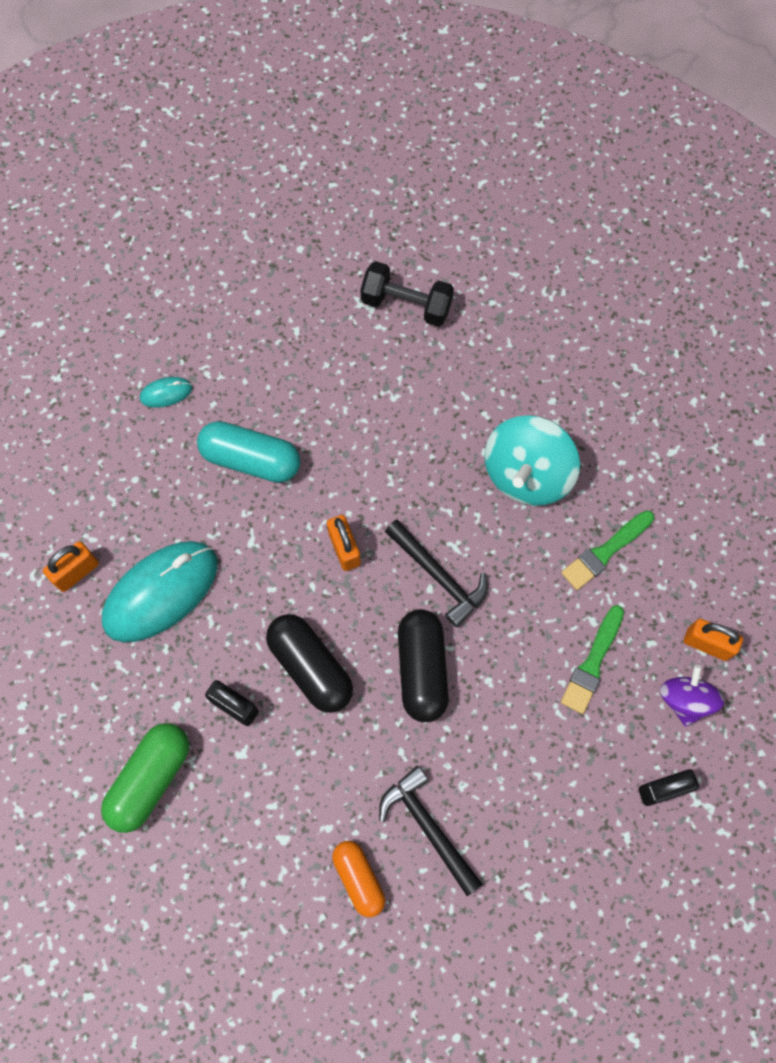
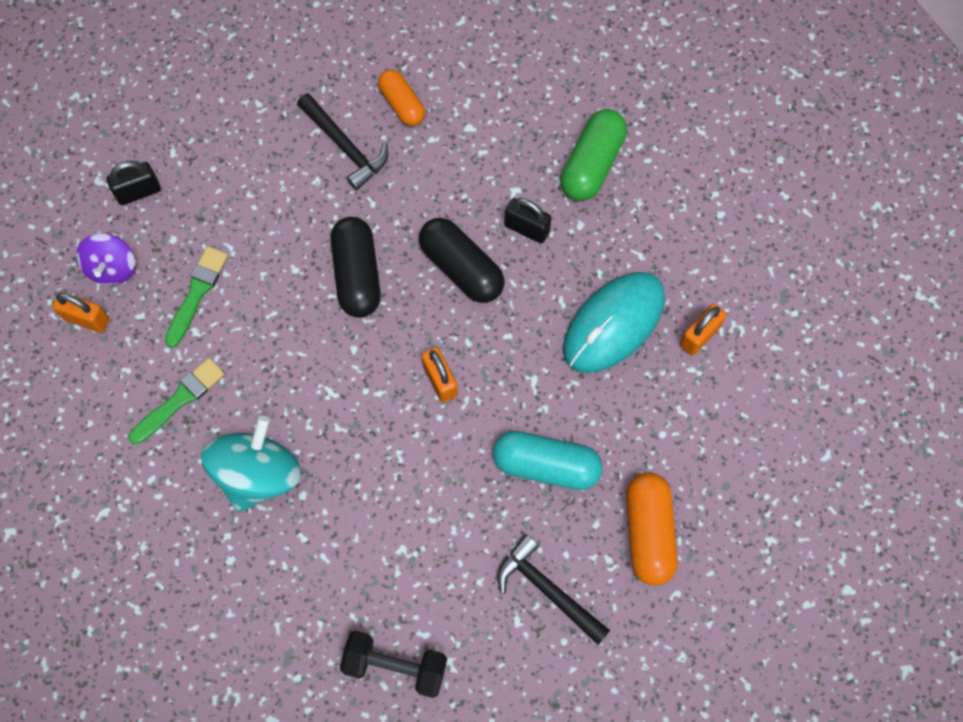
camera: 175 degrees right, 0 degrees up
turquoise mouse [140,377,192,408] -> orange capsule [626,473,678,585]
black hammer [385,519,488,627] -> black hammer moved to [497,534,610,645]

